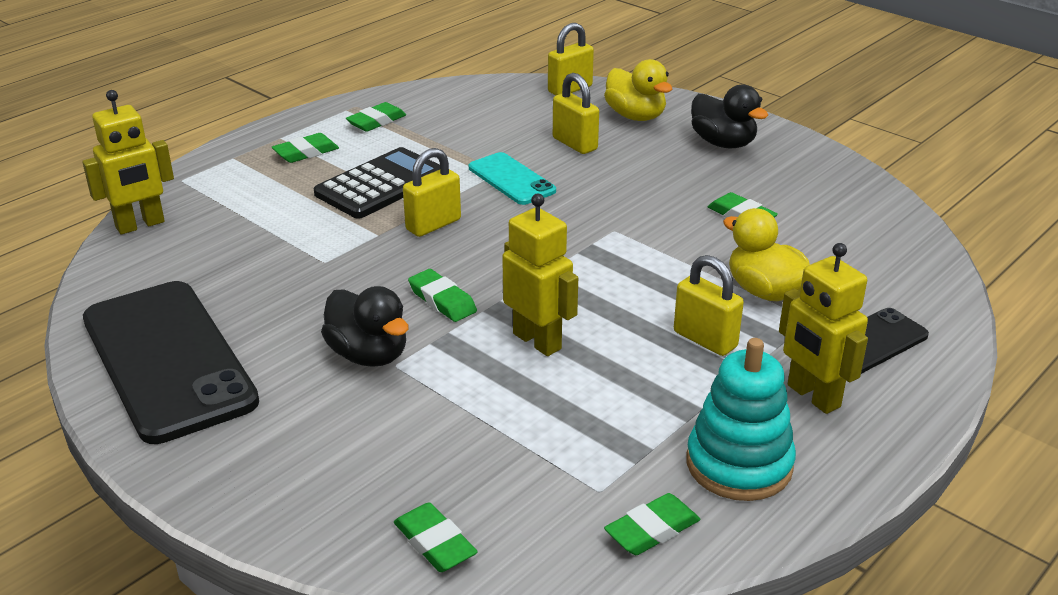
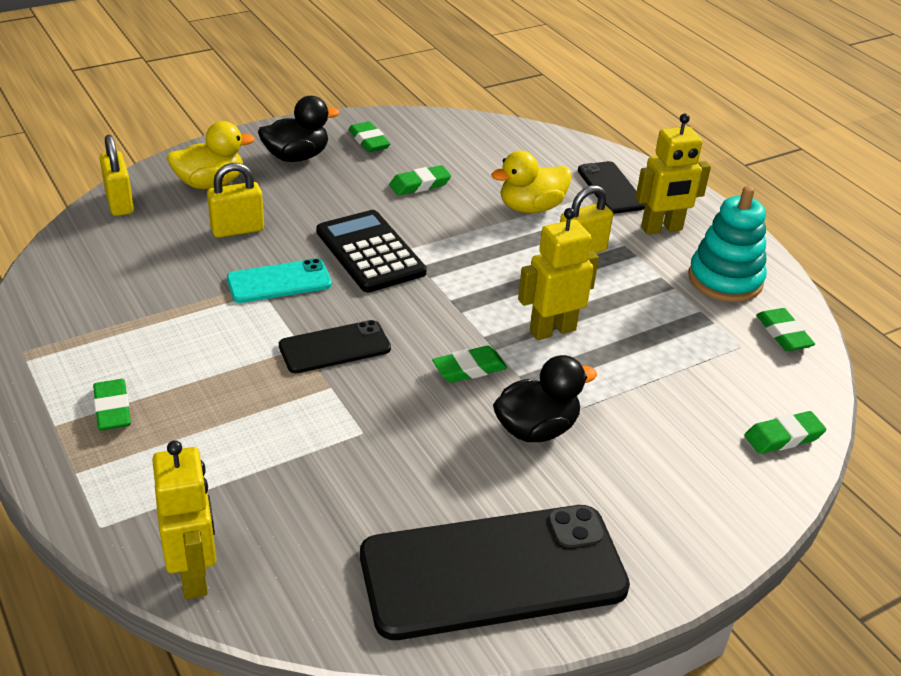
camera: 75 degrees left, 5 degrees up
black calculator [314,147,440,219] -> black calculator moved to [316,210,427,292]
green eraser [346,102,406,132] -> green eraser moved to [348,121,390,152]
yellow padlock [403,148,461,237] -> black phone [279,320,391,373]

